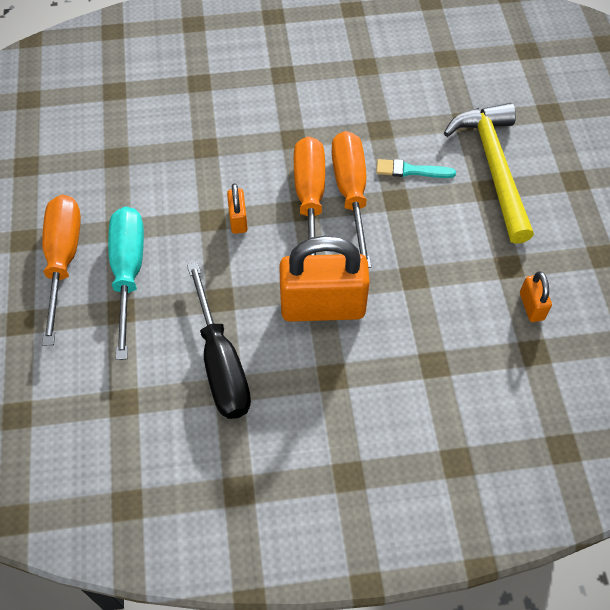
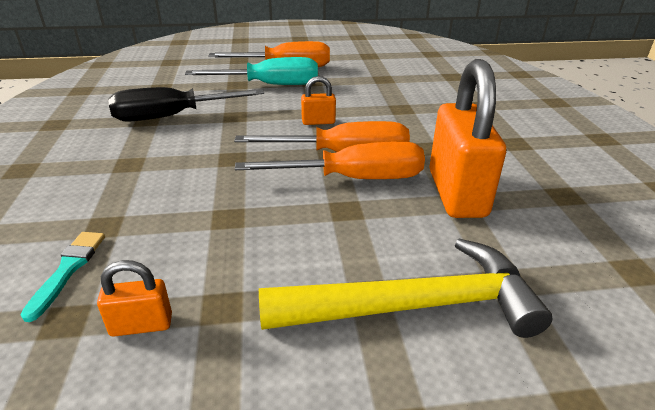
camera: 90 degrees right, 25 degrees down
orange padlock [279,236,370,322] -> orange padlock moved to [429,59,506,218]
turquoise brush [376,159,456,178] -> turquoise brush moved to [21,232,105,322]

